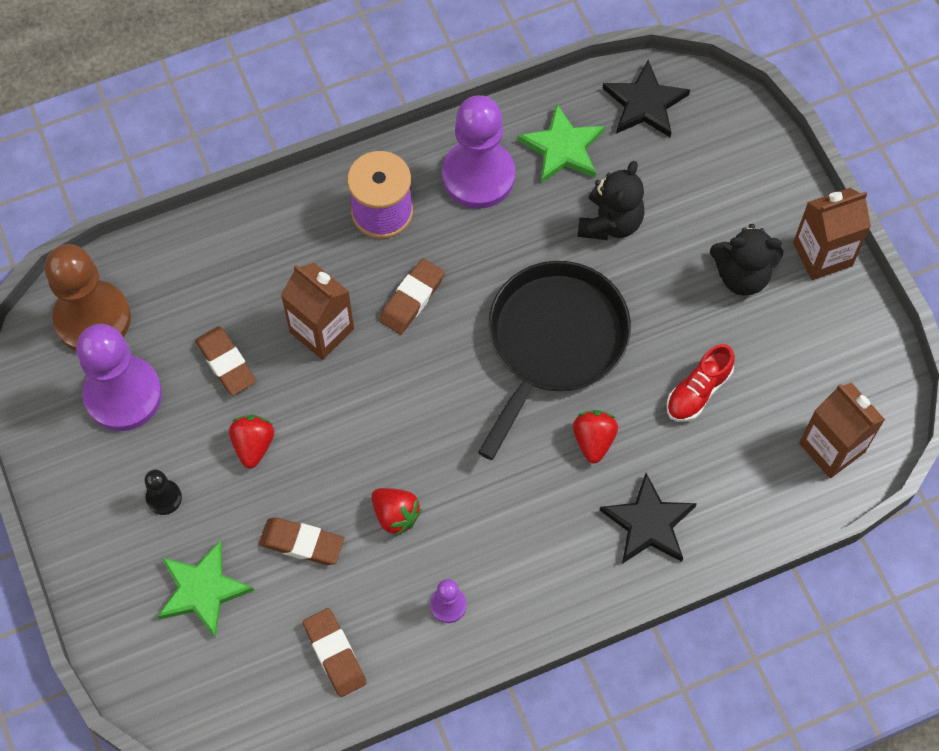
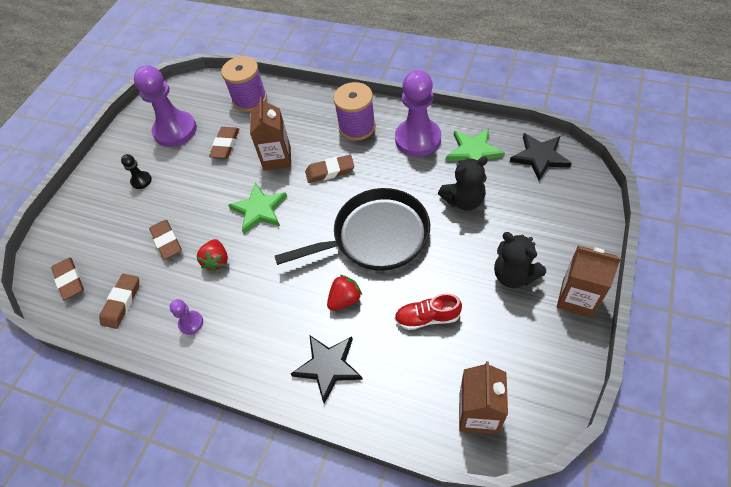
camera: 50 degrees right, 10 degrees down
brown pawn [45,244,131,351] -> none
green star [157,541,254,638] -> green star moved to [228,183,287,234]
red strawberry [229,415,274,469] -> none
none -> brown eraser [51,258,84,300]
none -> purple spool [221,56,267,112]

